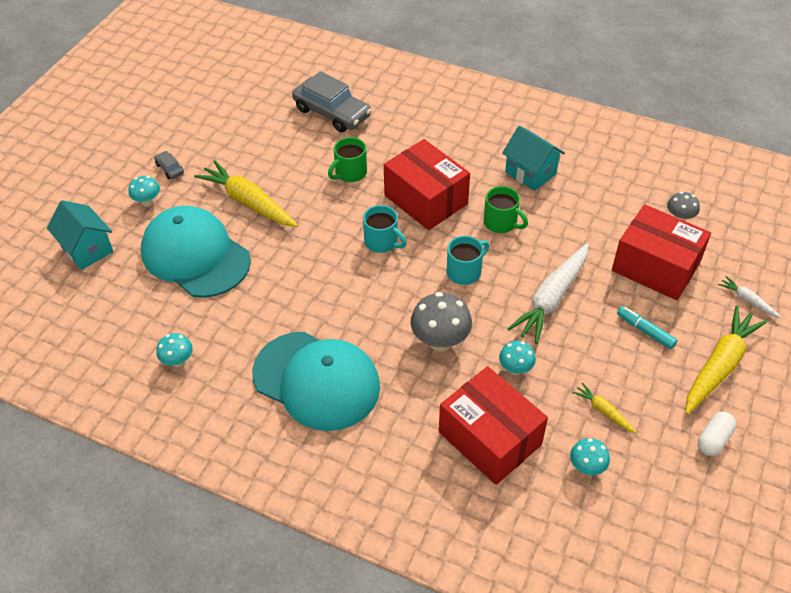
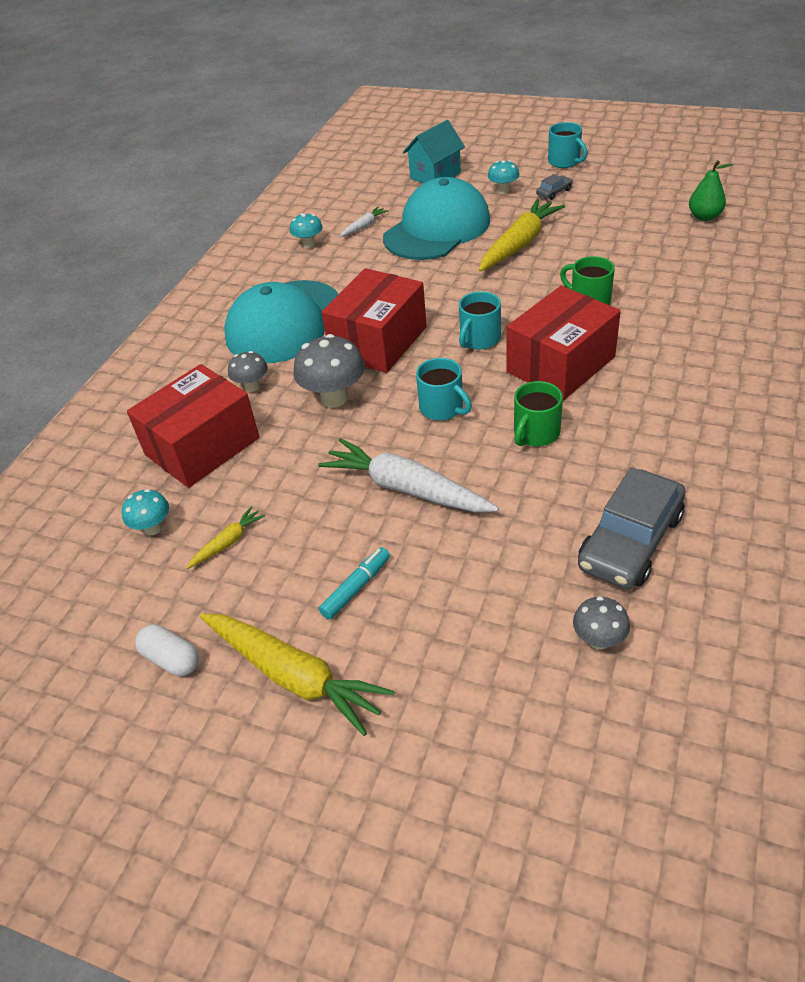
camera: 90 degrees right, 5 degrees down
grey car [292,71,372,132] -> grey car moved to [578,467,686,589]
turquoise mushroom [499,341,536,375] -> none
turquoise house [502,125,565,191] -> none
red box [612,204,711,300] -> red box moved to [322,268,427,373]
white carrot [718,276,781,318] -> white carrot moved to [340,207,389,237]
none -> grey mushroom [228,351,268,392]
none -> turquoise mug [548,122,587,168]
none -> green pear [689,160,733,221]

